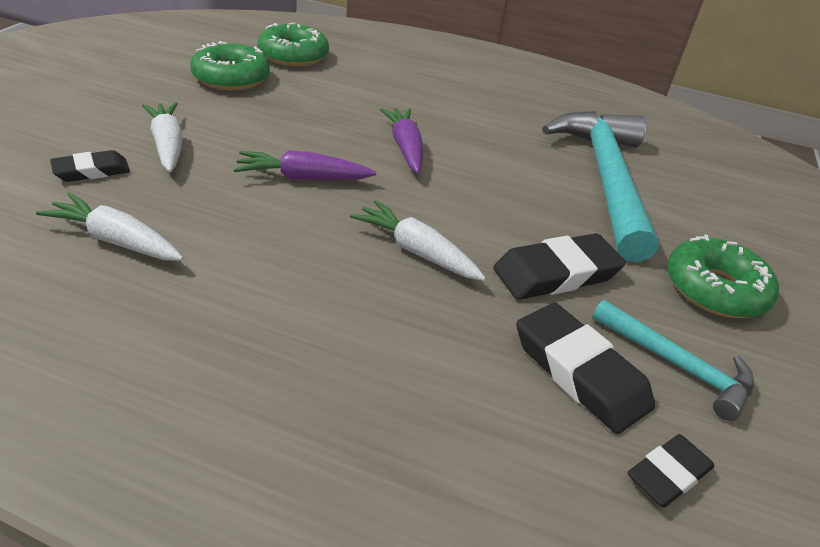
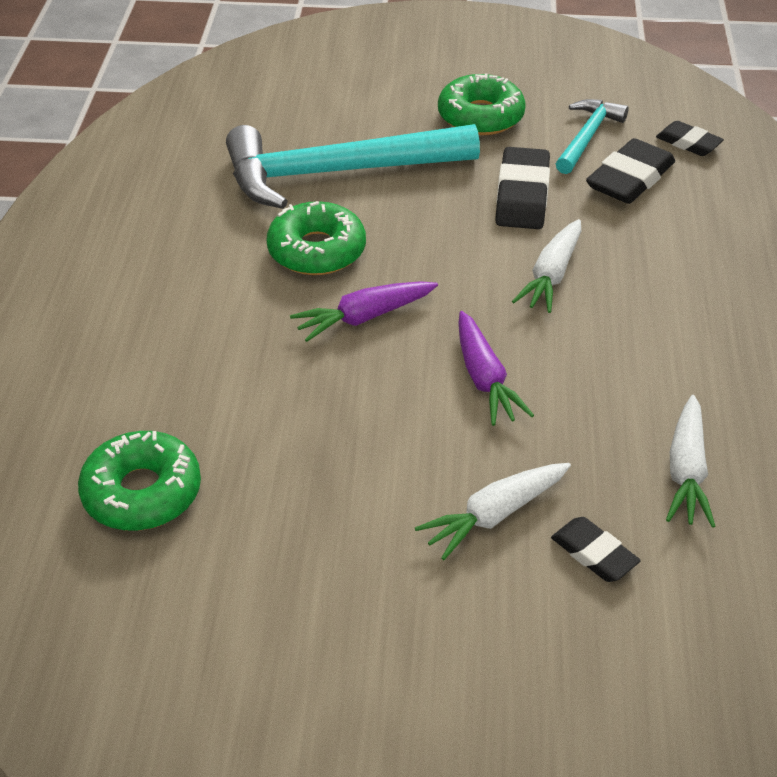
camera: 100 degrees left, 5 degrees up
green donut [190,41,270,91] -> green donut moved to [267,201,366,275]
black eraser [493,233,626,300] -> black eraser turned 45 degrees clockwise [495,147,550,229]

